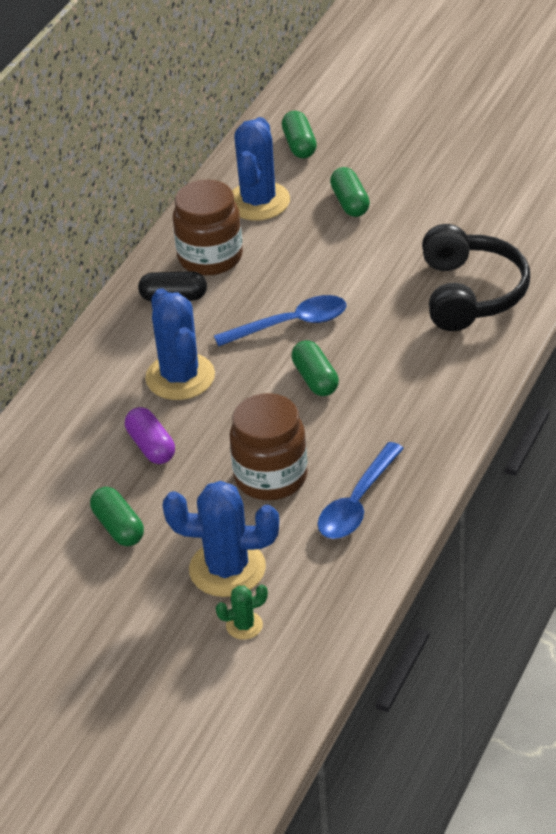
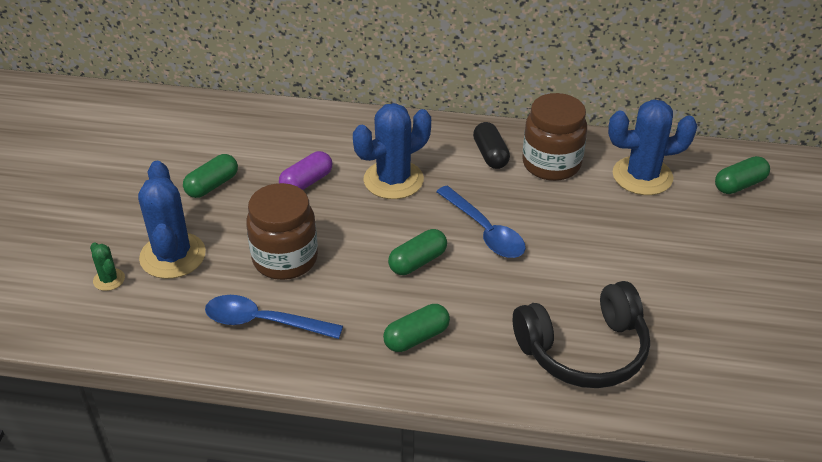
camera: 70 degrees right, 0 degrees up
green capsule [330,167,370,217] -> green capsule moved to [383,304,450,352]

